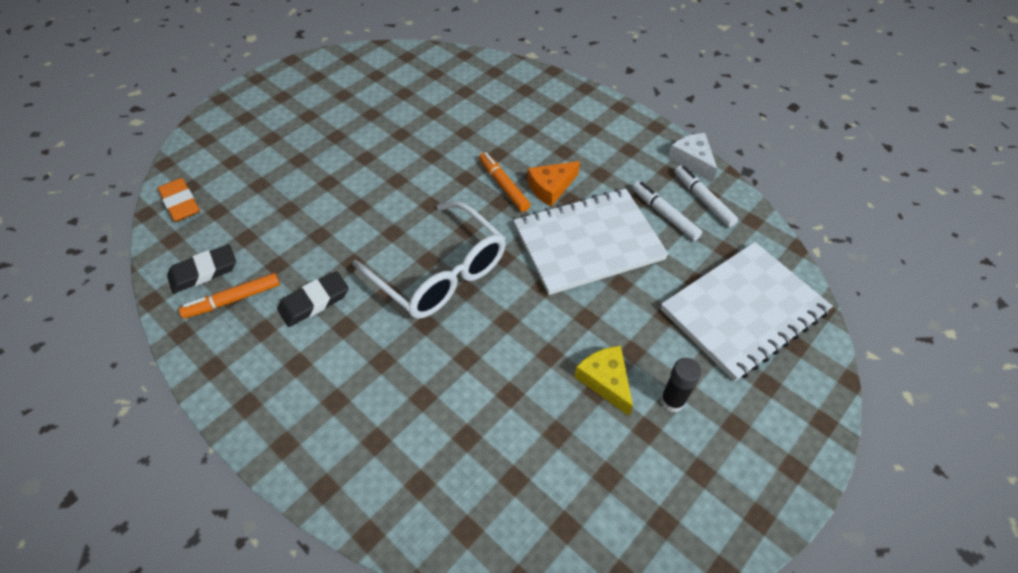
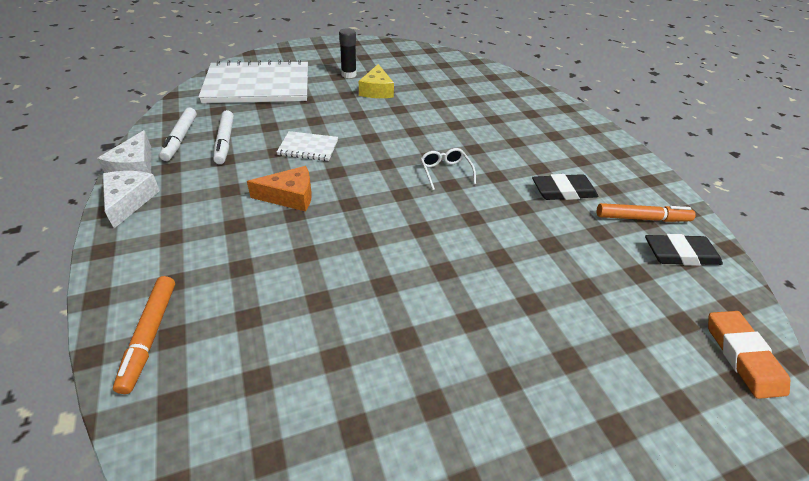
camera: 155 degrees left, 10 degrees down
white glasses [353,201,506,319] -> white glasses [421,148,476,190], size x0.41
orange marker [479,152,530,212] -> orange marker moved to [113,276,175,394]
white notebook [513,189,669,295] -> white notebook [277,131,338,161], size x0.44
none -> white cheese [103,171,160,228]

